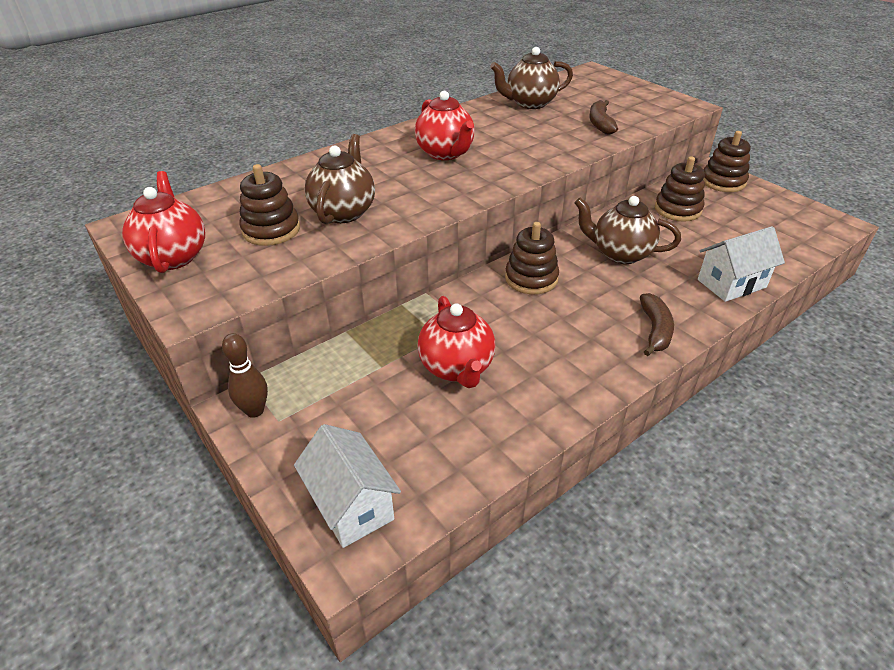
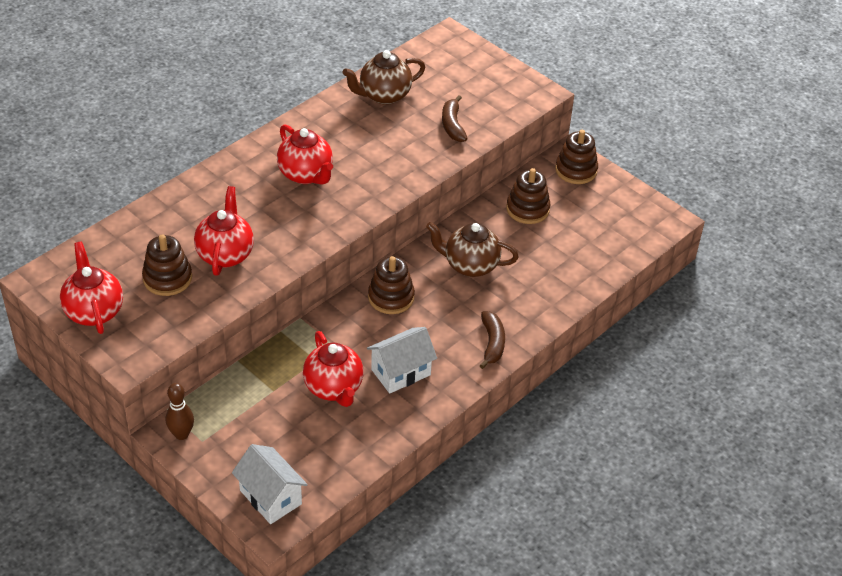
camera: 10 degrees left, 5 degrees up
brown teapot [305,134,375,224] -> red teapot [194,186,254,276]
white house [698,226,785,302] -> white house moved to [367,327,437,394]

